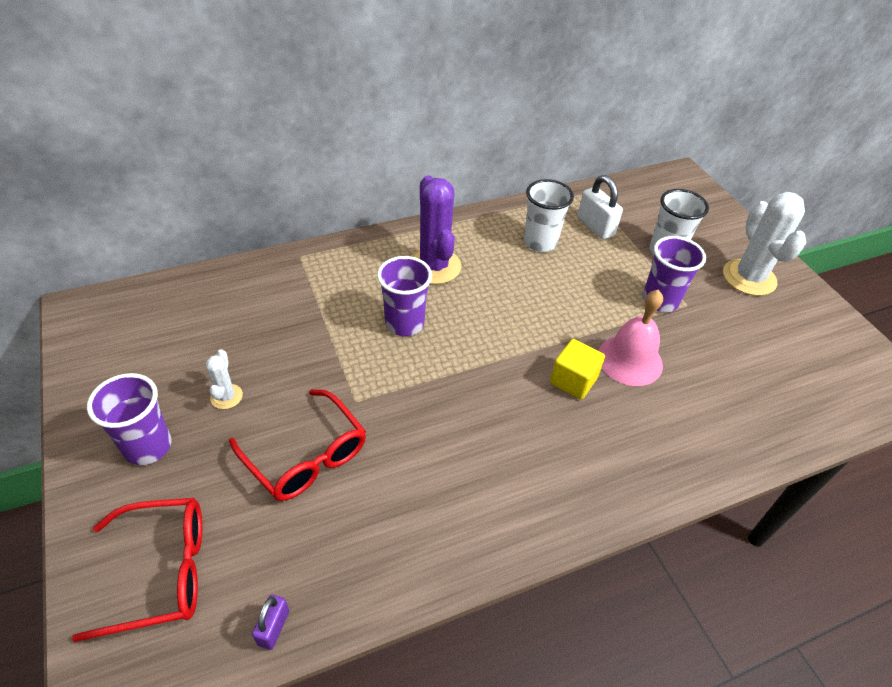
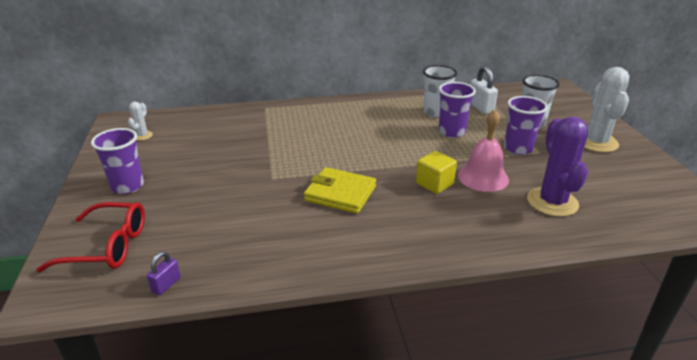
camera: 15 degrees right, 15 degrees down
white cactus [206,349,243,409] -> white cactus moved to [128,102,153,141]
red glasses [229,389,366,501] -> none
purple cup [377,256,432,336] -> purple cup moved to [439,82,476,138]
purple cactus [411,175,461,284] -> purple cactus moved to [527,117,588,217]
none -> yellow wallet [304,167,376,214]

